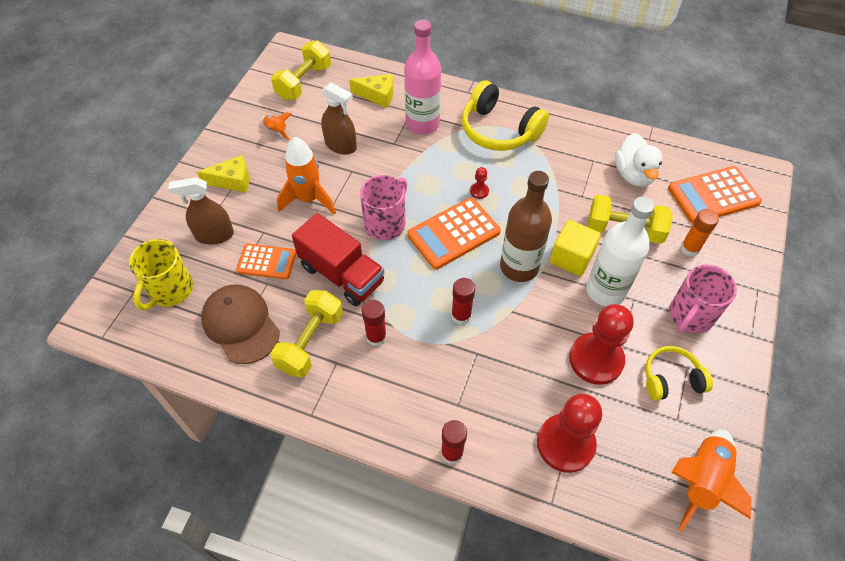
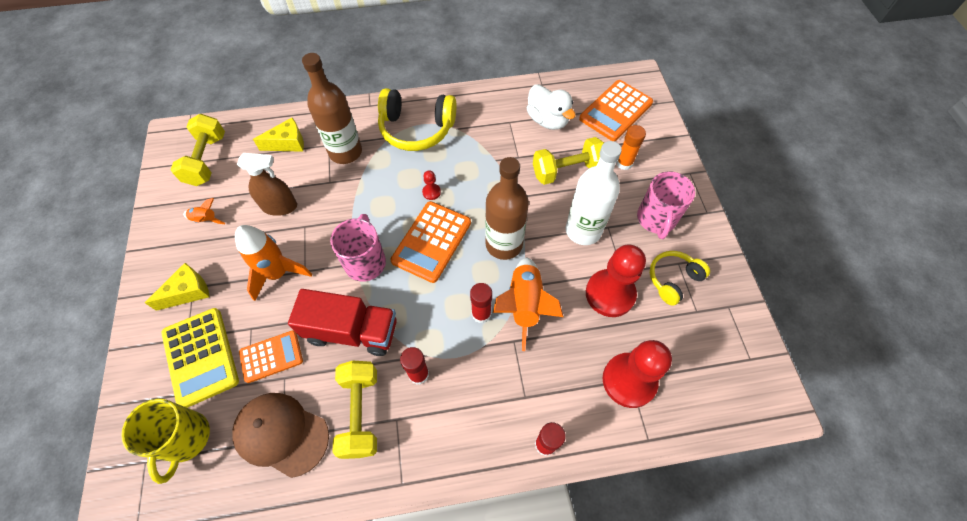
camera: 30 degrees left, 5 degrees up
brown spray bottle [168,177,234,245] -> yellow calculator [162,308,239,408]
pink bottle [404,20,441,135] -> brown bottle [302,53,362,164]
yellow cube [550,220,601,276] -> none
orange rocket [671,430,751,531] -> orange rocket moved to [493,257,563,351]

